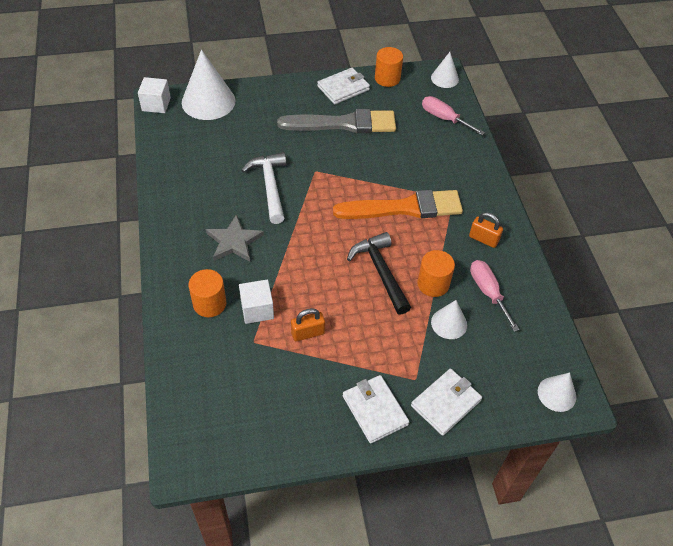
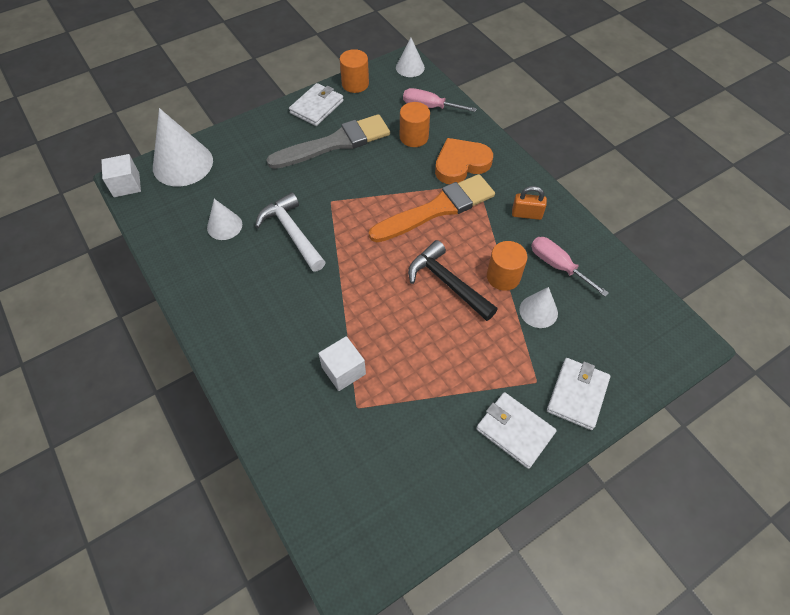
camera: 20 degrees left, 5 degrees up
orange cylinder [188,269,226,317] -> orange cylinder moved to [400,102,430,147]
grey star [206,214,264,262] -> none
orange padlock [291,308,325,341] -> none
white cone [538,373,576,412] -> white cone moved to [207,199,242,240]
none -> orange heart [435,138,493,184]

